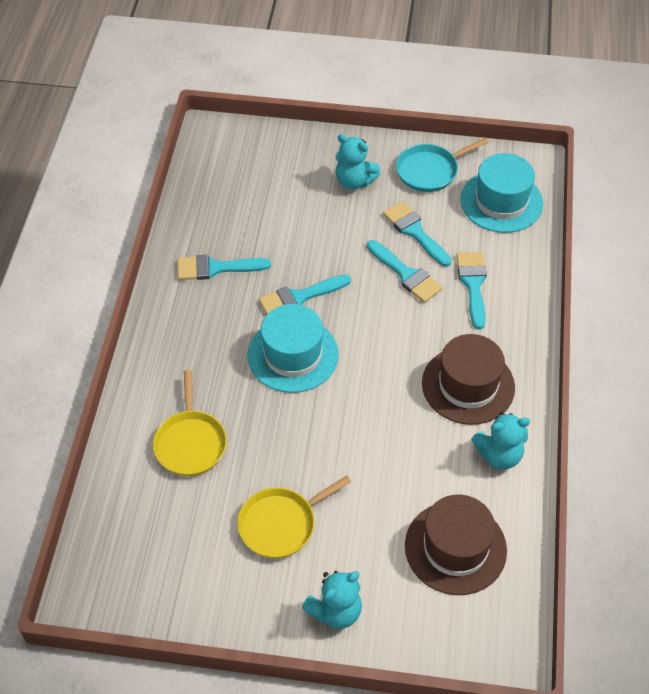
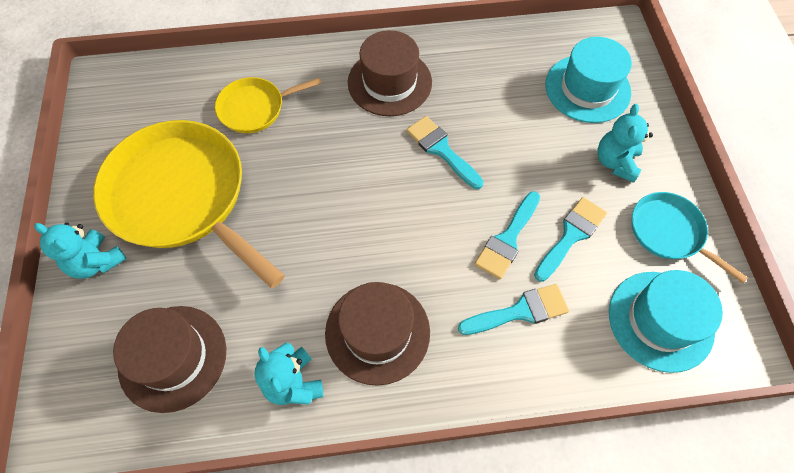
camera: 75 degrees right, 10 degrees up
turquoise brush [177,255,271,280] -> none
yellow pan [237,476,351,558] -> yellow pan [93,120,285,288], size x1.99
turquoise hat [248,304,339,393] -> turquoise hat moved to [545,37,632,123]
none -> brown hat [348,30,432,116]

